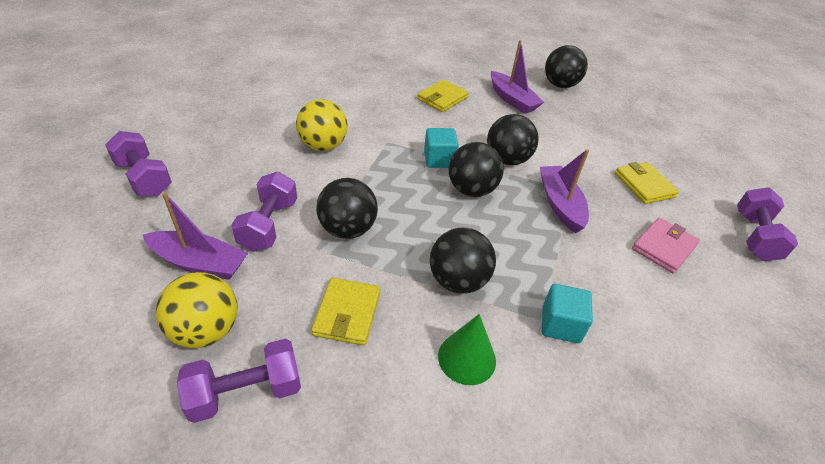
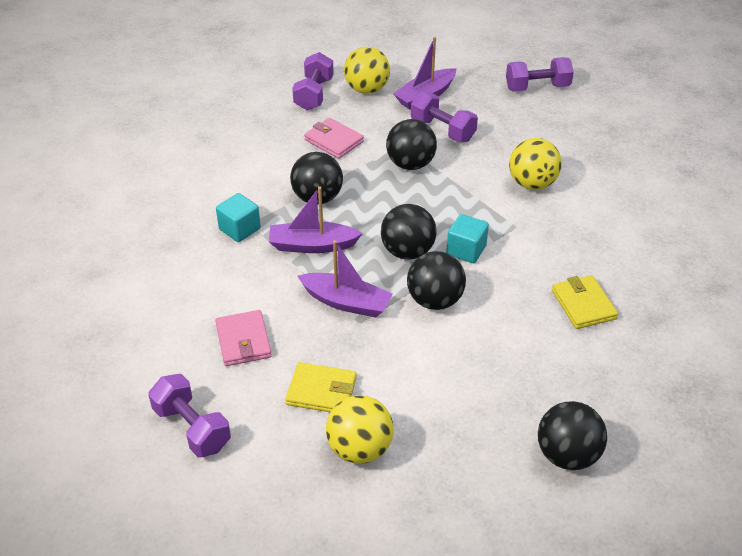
camera: 125 degrees right, 0 degrees up
yellow wallet [311,278,381,346] -> pink wallet [304,118,364,159]
green cone [438,314,496,385] -> none
purple boat [491,40,544,114] -> purple boat moved to [269,187,363,253]
none -> yellow ball [326,395,393,464]

